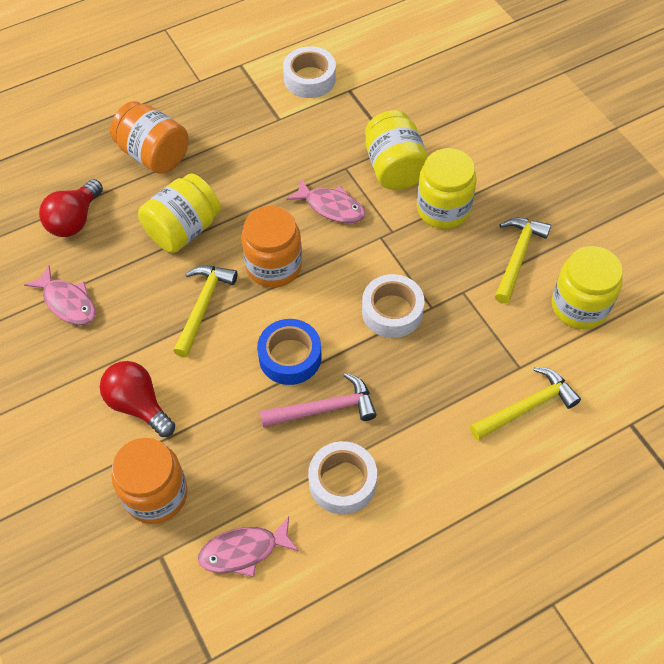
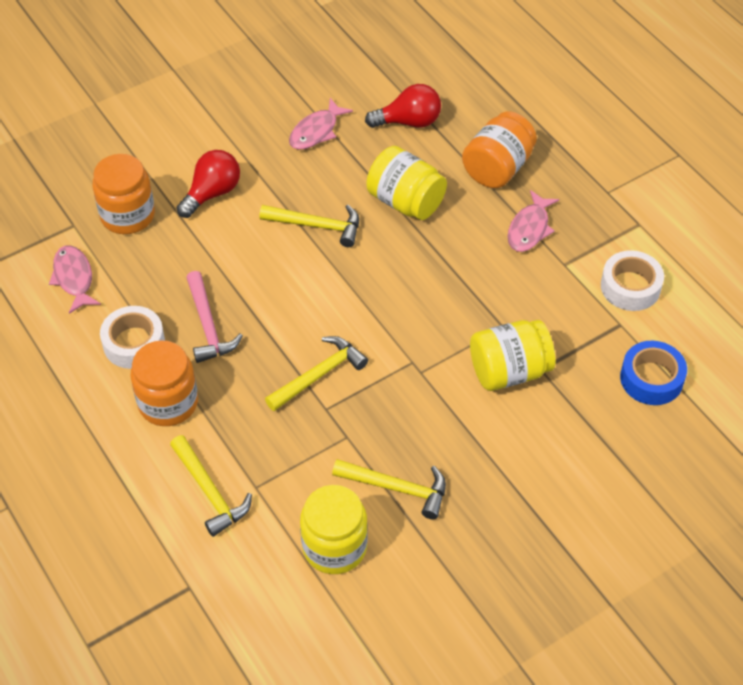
camera: 85 degrees right, 5 degrees down
red light bulb [39,179,103,237] -> red light bulb turned 150 degrees clockwise [365,84,441,128]
orange jar [241,206,302,288] -> orange jar moved to [130,340,198,426]
blue tape [257,319,321,385] -> blue tape moved to [620,341,687,405]
pink fish [286,178,365,223] -> pink fish moved to [508,190,559,252]
white tape [362,274,424,338] -> yellow hammer [265,336,368,411]
yellow jar [416,148,477,229] -> none

